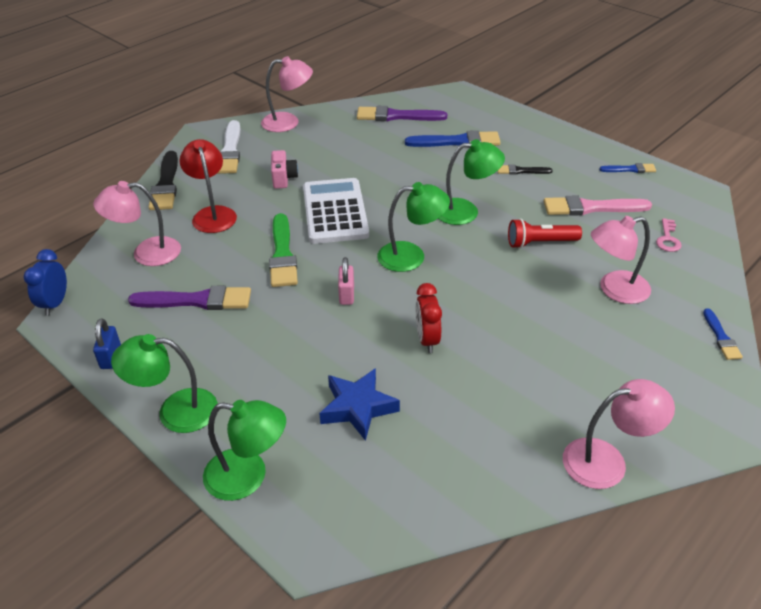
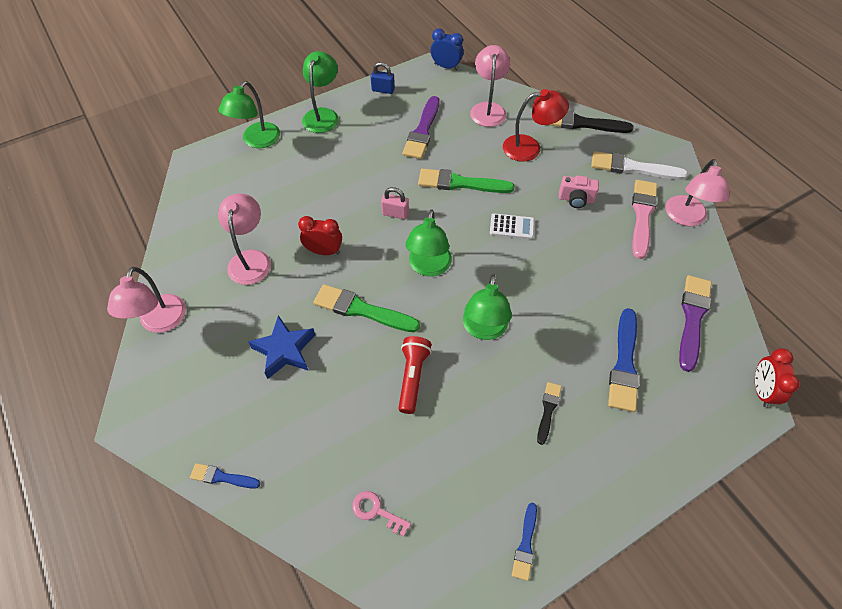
camera: 105 degrees right, 15 degrees up
white calculator [303,178,369,244] -> white calculator [490,213,534,239], size x0.48
blue star [319,368,400,441] -> blue star moved to [248,315,315,379]
pink brush [544,195,652,216] -> pink brush moved to [632,180,657,259]
pink lamp [591,216,651,304] -> pink lamp moved to [218,193,271,285]
none -> green brush [313,284,420,332]
none -> red clock [755,348,800,408]

